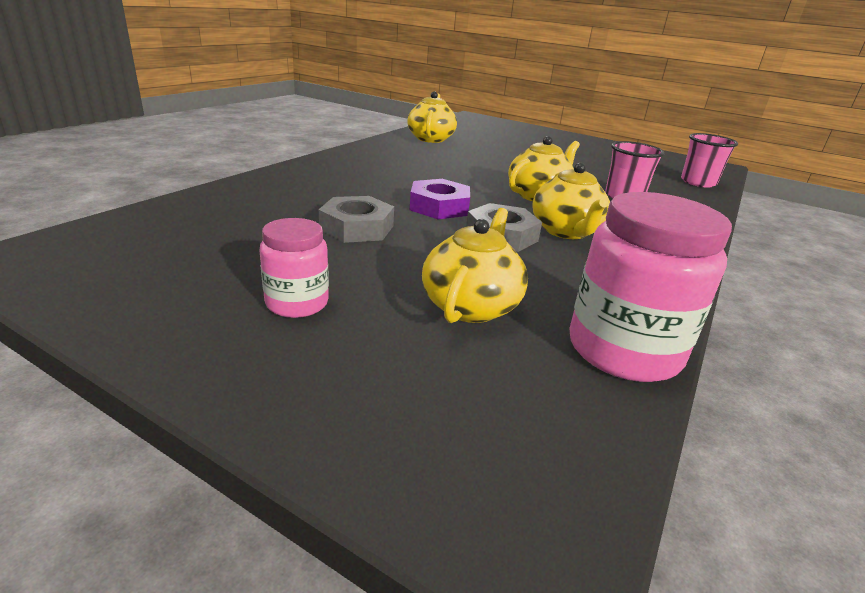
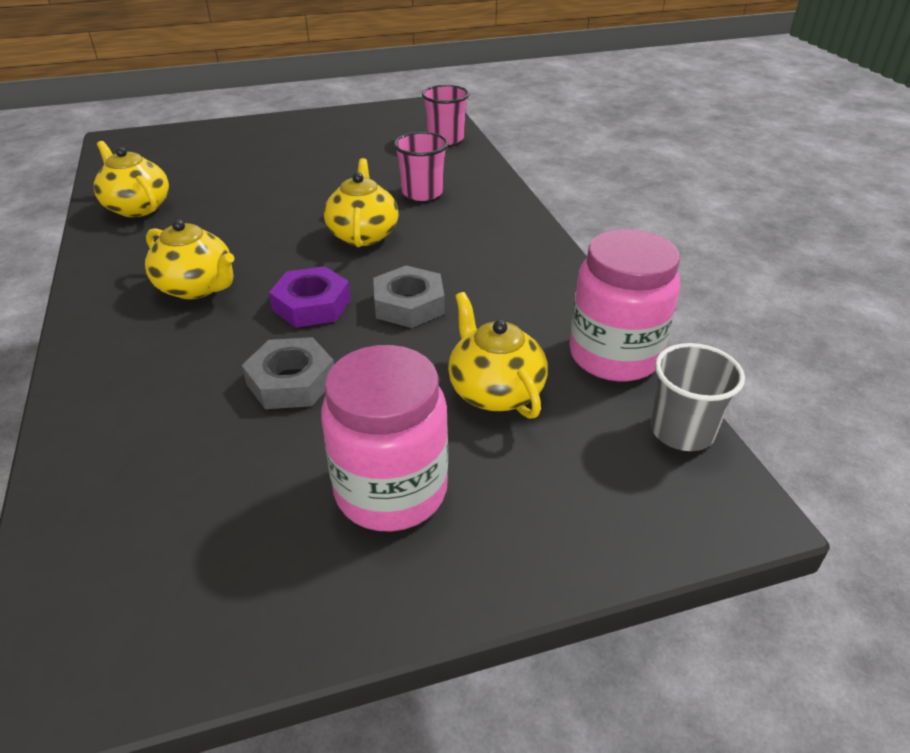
camera: 45 degrees left, 10 degrees up
pink jar [260,218,329,318] -> pink jar [321,345,448,531], size x1.74
yellow teapot [532,163,610,239] -> yellow teapot moved to [145,219,235,299]
none -> grey cup [650,343,745,451]

